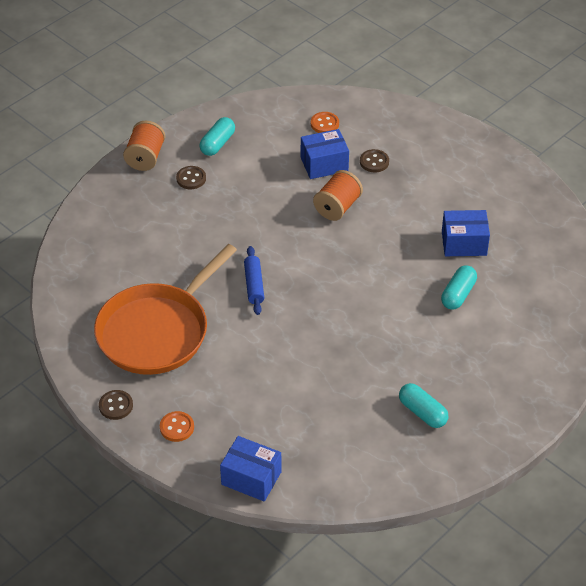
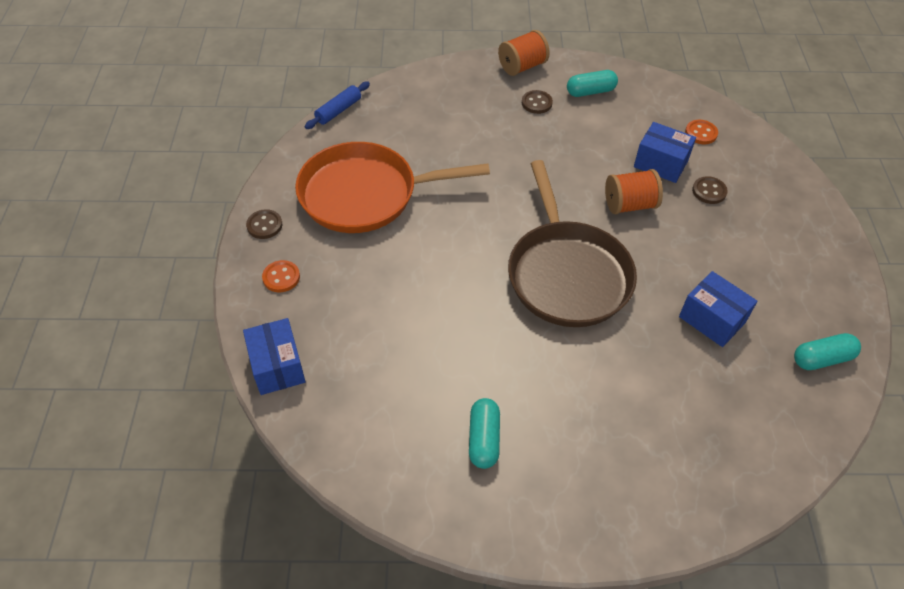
camera: 45 degrees right, 5 degrees up
blue rolling pin [244,246,264,315] -> blue rolling pin moved to [305,81,370,129]
turquoise capsule [441,265,477,310] -> turquoise capsule moved to [794,333,861,370]
none -> brown pan [508,160,637,327]

